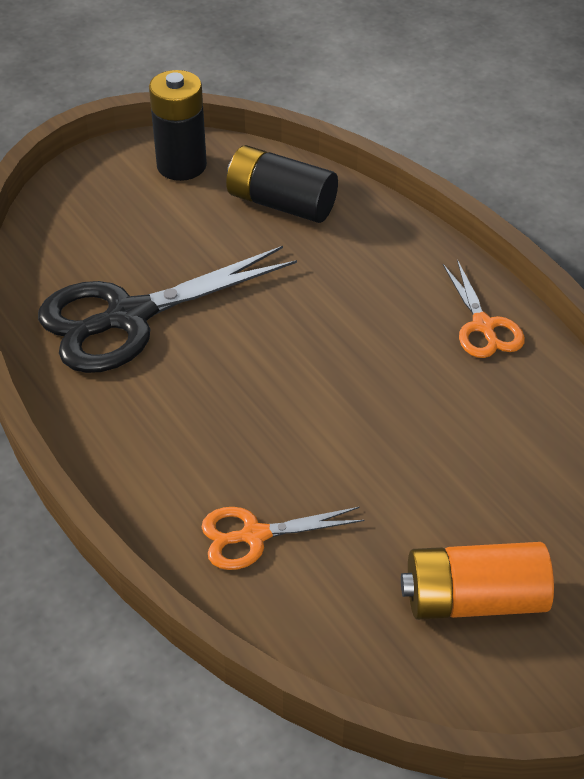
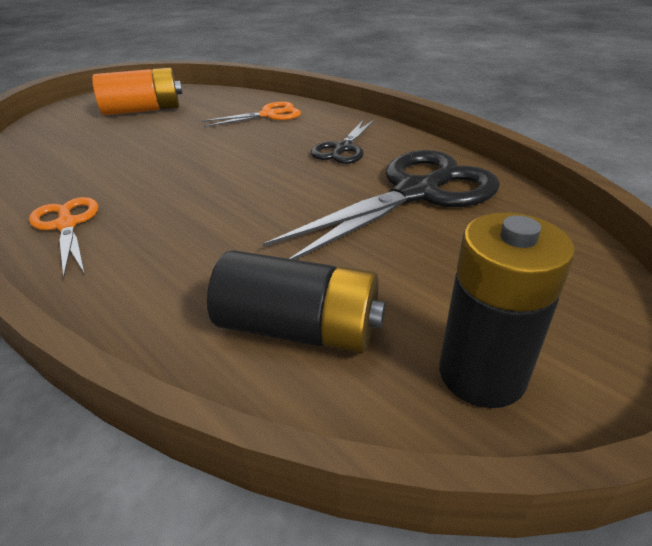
camera: 170 degrees right, 10 degrees down
none -> black scissors [311,120,374,164]

